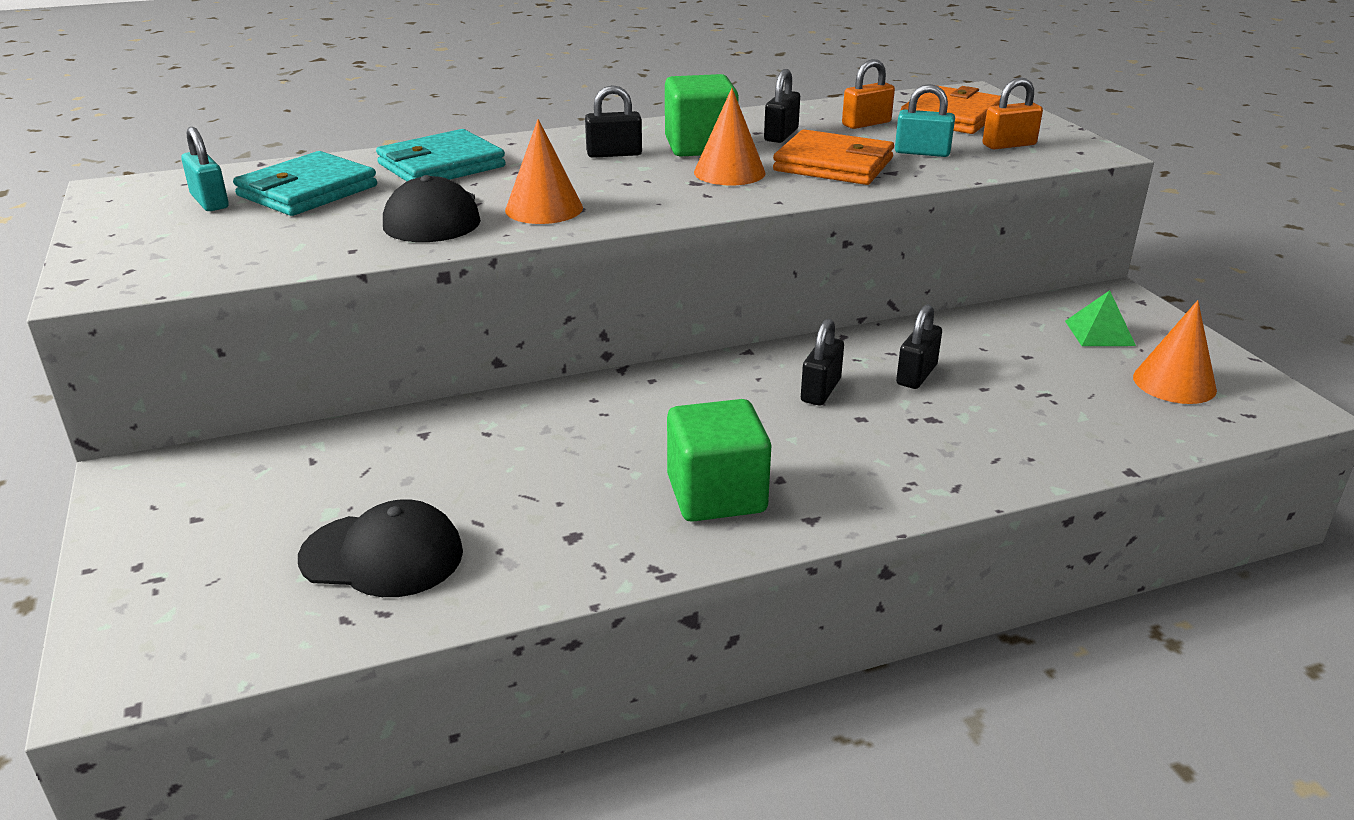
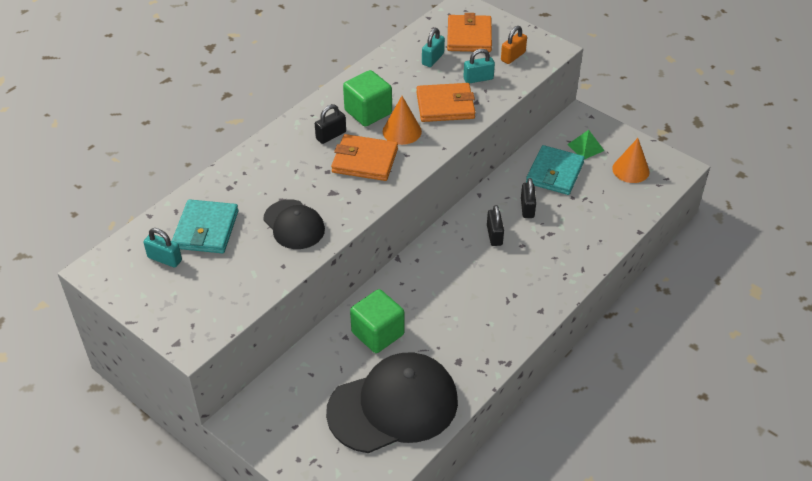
camera: 30 degrees left, 15 degrees up
black cap [298,500,463,597] -> black cap [326,353,458,453], size x1.81
turquoise wallet [376,129,506,181] -> turquoise wallet moved to [526,145,585,195]
orange cone [505,119,583,224] -> none
green cube [667,399,771,522] -> green cube moved to [350,289,405,353]
black padlock [764,69,800,143] -> none
orange padlock [842,59,895,129] -> turquoise padlock [422,28,445,67]
none -> orange wallet [331,134,398,181]

